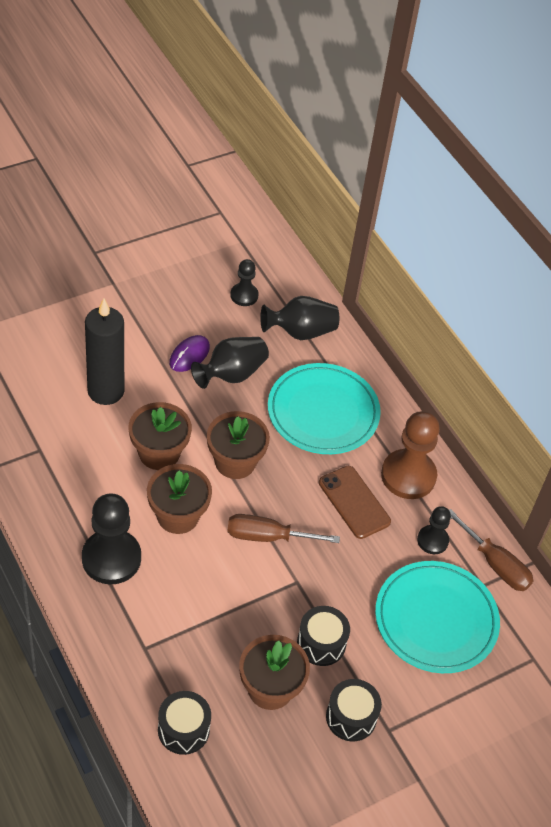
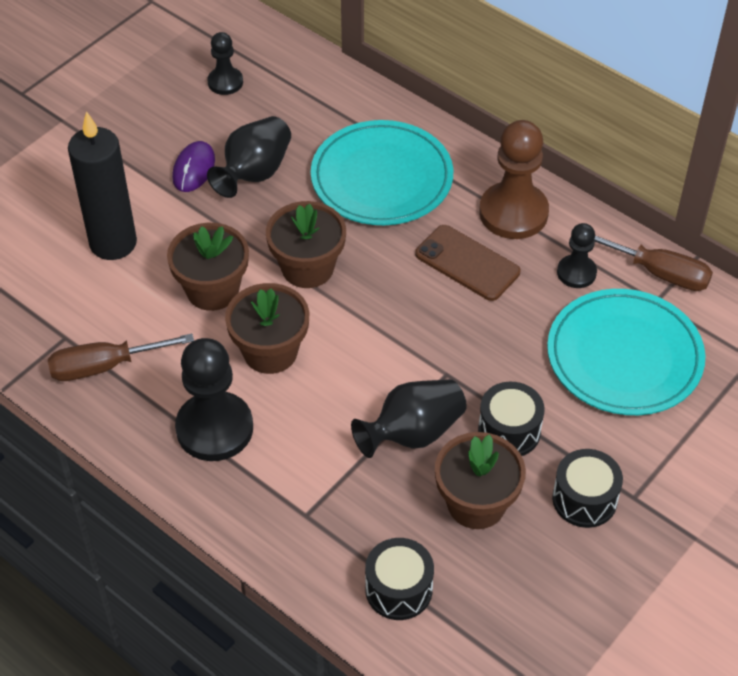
camera: 15 degrees left, 0 degrees up
brown screwdriver [227,514,340,543] -> brown screwdriver moved to [48,333,194,381]
black vase [260,296,339,340] -> black vase moved to [351,379,467,458]

